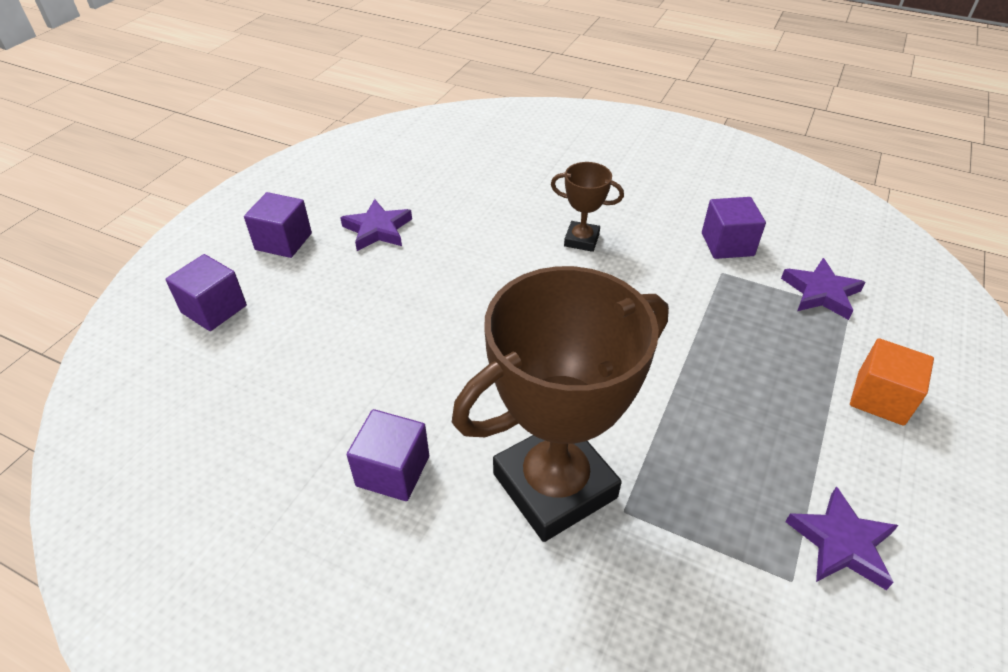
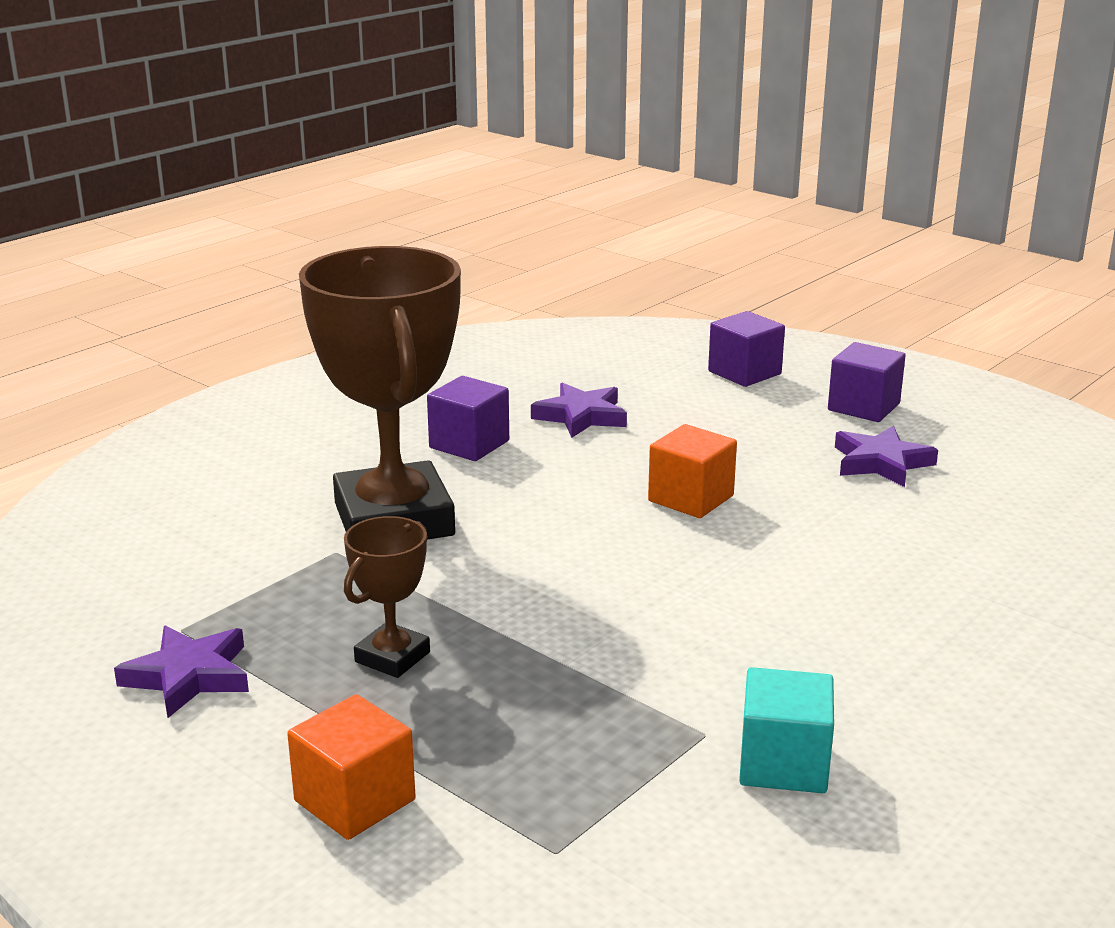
camera: 105 degrees right, 20 degrees down
brown trophy [551,162,624,252] -> brown trophy moved to [344,516,430,678]
purple cube [702,197,766,259] -> turquoise cube [739,667,834,793]
purple star [781,258,865,320] -> purple star moved to [531,383,627,438]
none -> orange cube [648,424,737,518]

